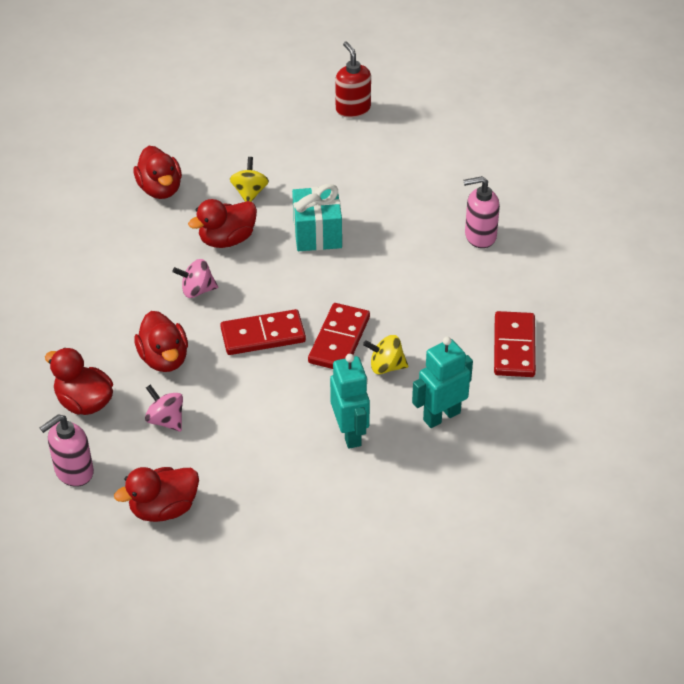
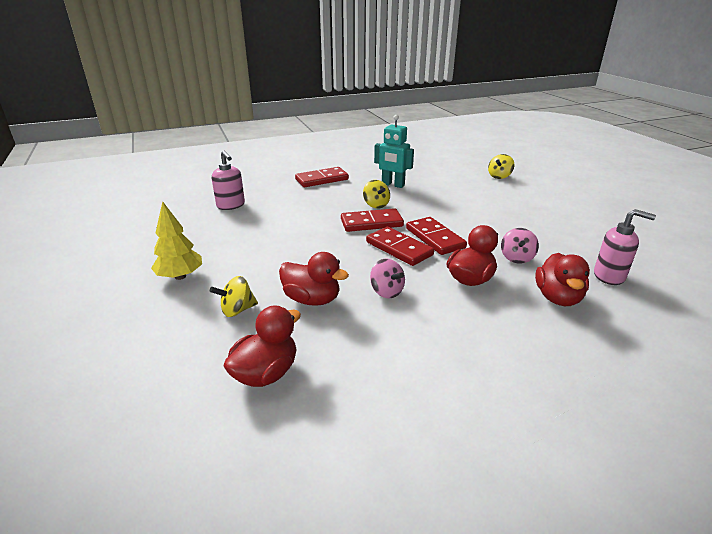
camera: 120 degrees left, 15 degrees down
red duck [114,467,199,522] -> none
turquoise gift [292,184,342,251] -> none
turquoise robot [330,354,370,449] -> none
red soap dispenser [335,41,371,118] -> none
none -> yellow tree [151,201,202,280]
none -> red domino [406,217,467,255]
none -> yellow spinning top [488,154,514,179]

